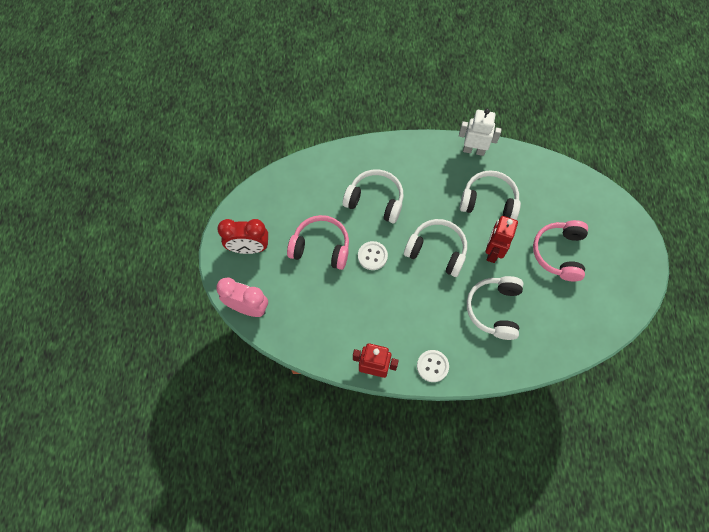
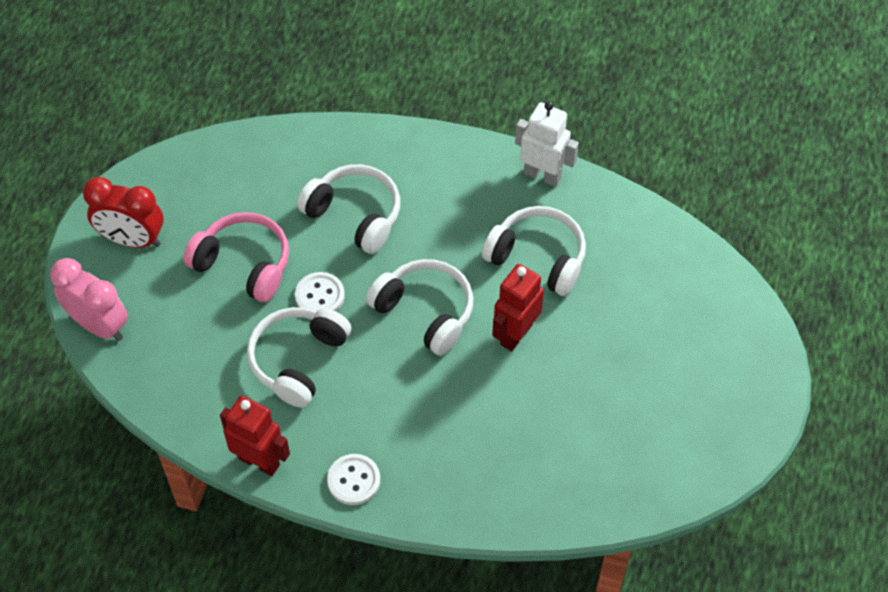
camera: 15 degrees right, 10 degrees down
white headphones [467,276,524,340] -> white headphones moved to [247,307,351,408]
pink headphones [533,220,588,281] -> none

